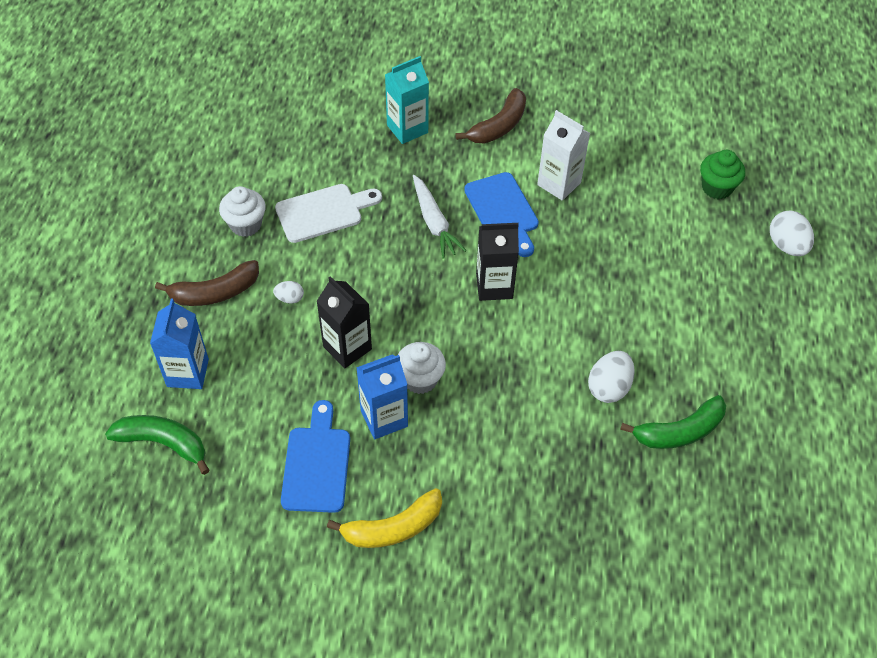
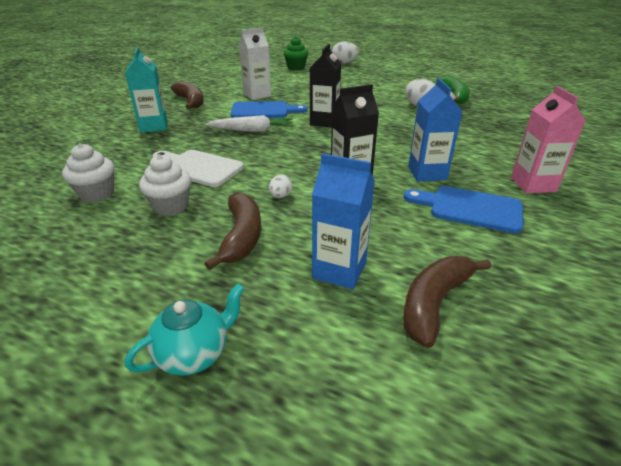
camera: 70 degrees left, 20 degrees down
green banana [105,415,209,475] -> brown banana [403,256,491,348]
white cutting board [275,184,382,243] -> white cutting board turned 60 degrees counterclockwise [152,150,244,187]
yellow banana [327,488,442,548] -> pink carton [511,86,586,193]
white cupcake [398,342,446,394] -> white cupcake moved to [62,143,114,203]
none -> turquoise teapot [125,283,245,376]

